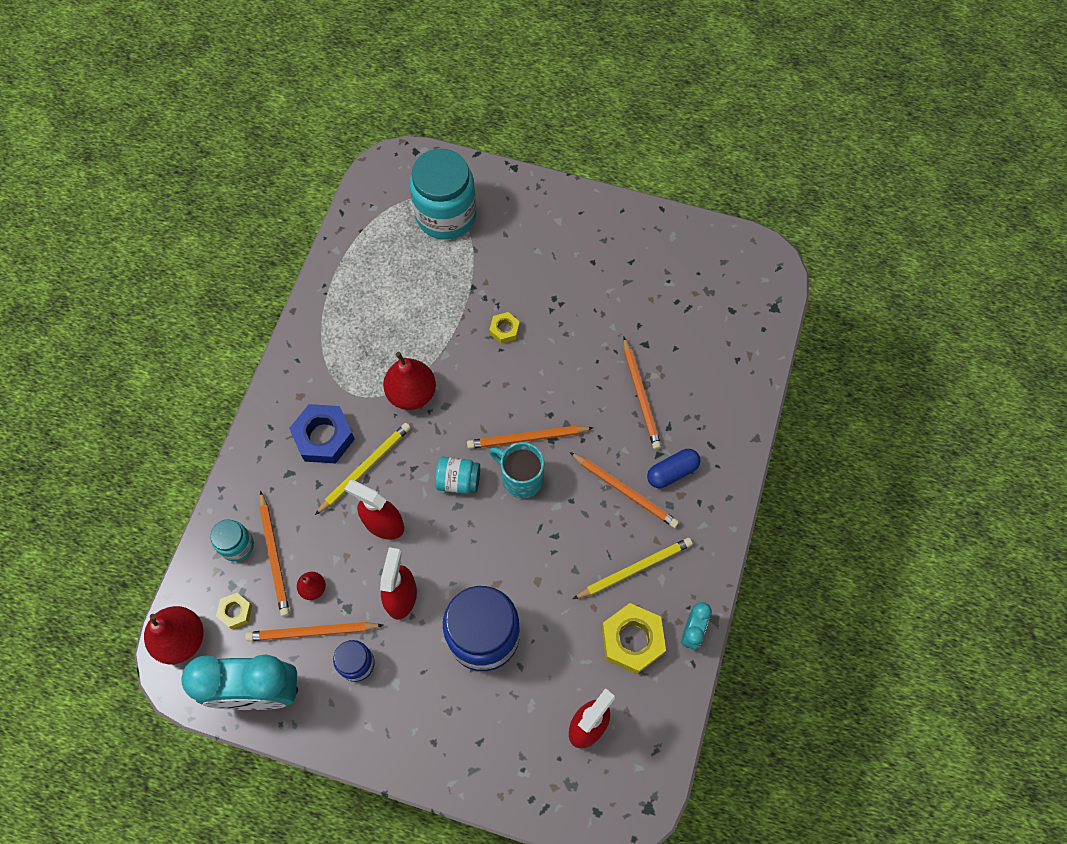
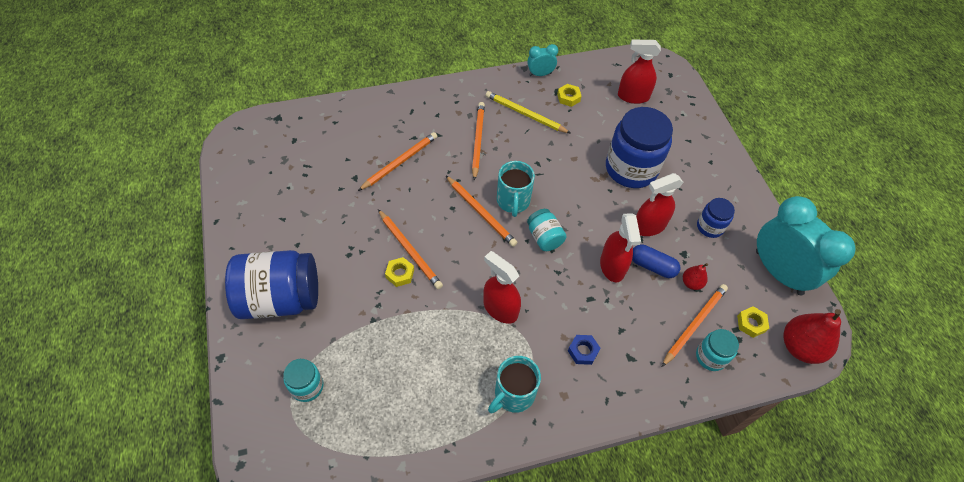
camera: 125 degrees left, 10 degrees down
orange pencil [245,622,383,641] -> orange pencil moved to [378,209,443,289]
blue nut [289,404,355,464] -> blue nut [568,335,601,365], size x0.53
yellow pencil [315,423,411,515] -> none
red pear [383,352,436,410] -> red spray bottle [484,251,521,324]
turquoise jar [410,149,477,239] -> turquoise jar [283,359,323,402], size x0.50
yellow nut [602,603,666,674] -> yellow nut [557,84,581,107], size x0.53
blue capsule [647,449,700,488] -> blue capsule moved to [632,244,680,278]
none -> blue jar [225,250,318,319]
none -> turquoise mug [488,356,541,413]

